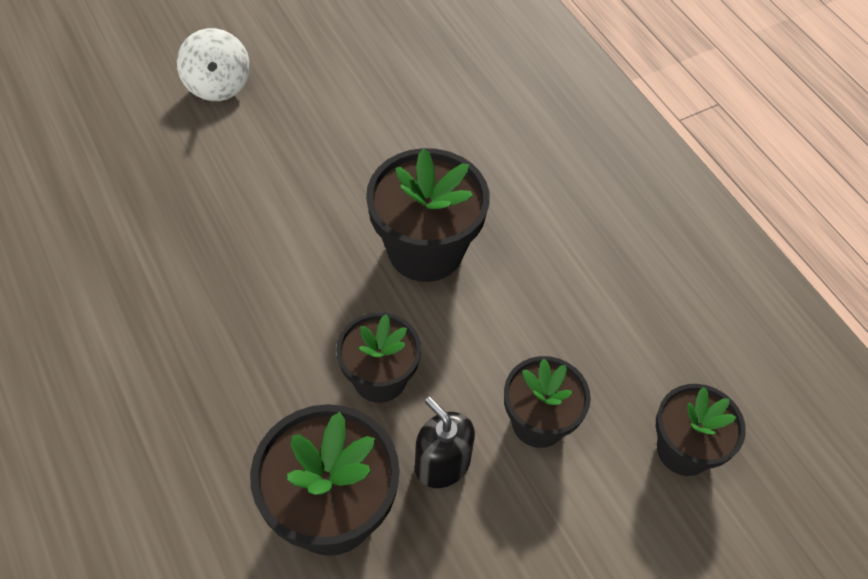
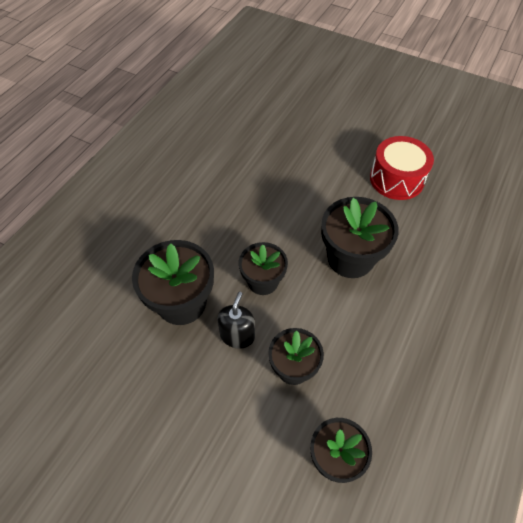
camera: 60 degrees right, 0 degrees up
white spinning top [177,28,250,101] -> none
none -> red drum [370,136,434,200]

